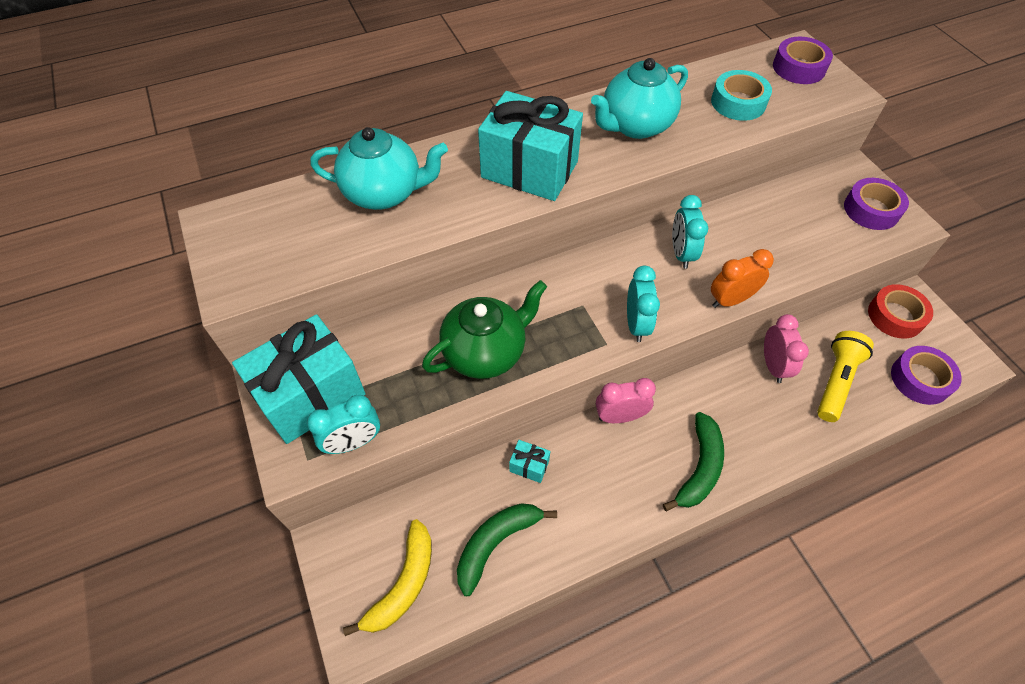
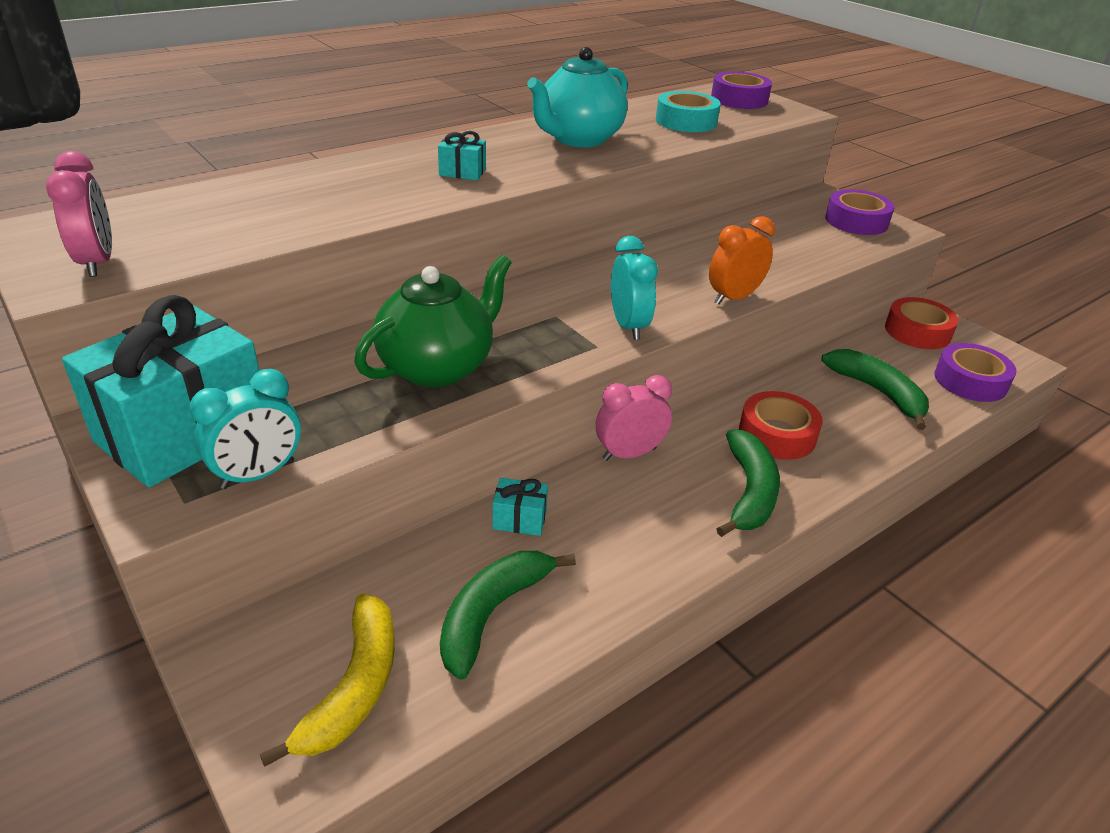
camera: 15 degrees left, 20 degrees down
turquoise teapot [311,127,448,210] -> none
turquoise gift [478,91,583,201] -> turquoise gift [438,131,486,180], size x0.40
turquoise clock [672,195,708,269] -> none
pink clock [764,314,809,383] -> pink clock moved to [46,151,112,277]
yellow flashlight [817,331,874,422] -> green banana [821,349,929,430]
none -> red tape [739,391,823,460]

